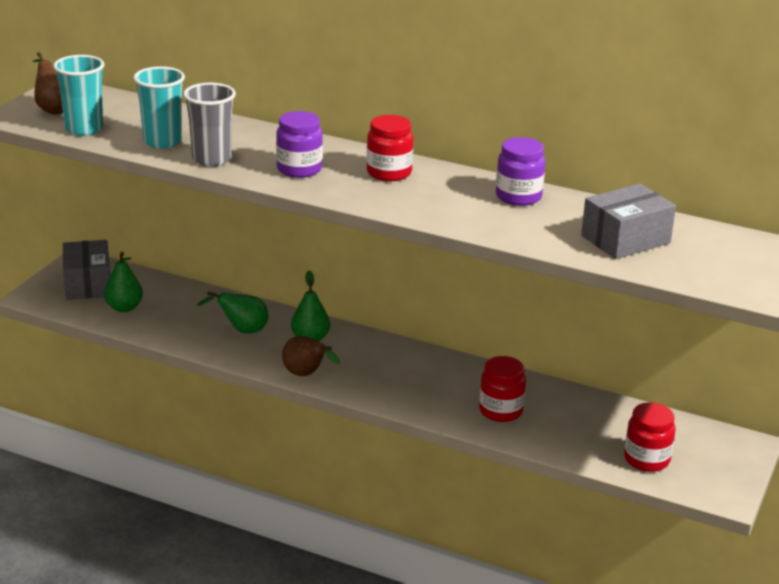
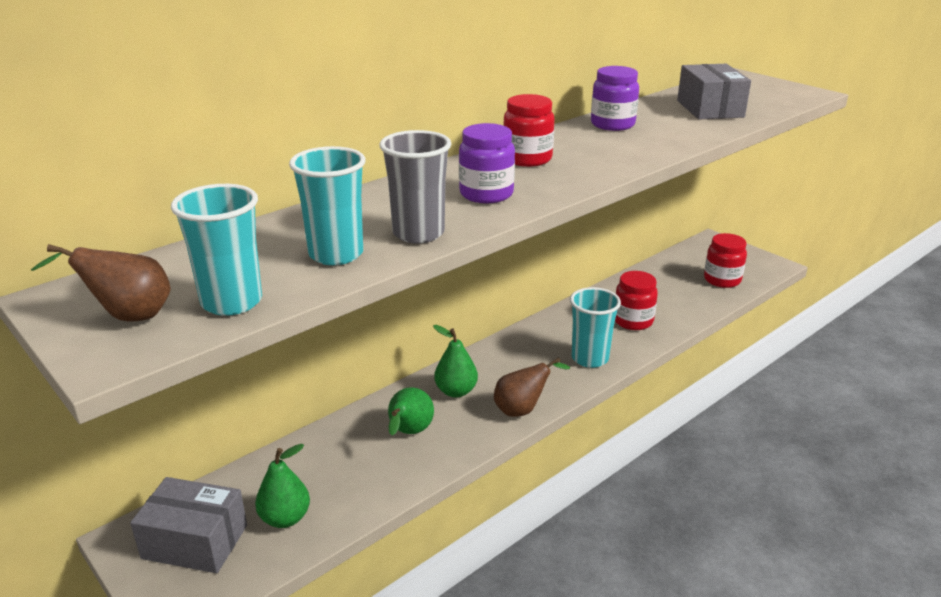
camera: 65 degrees left, 0 degrees up
none -> turquoise cup [570,287,621,368]

